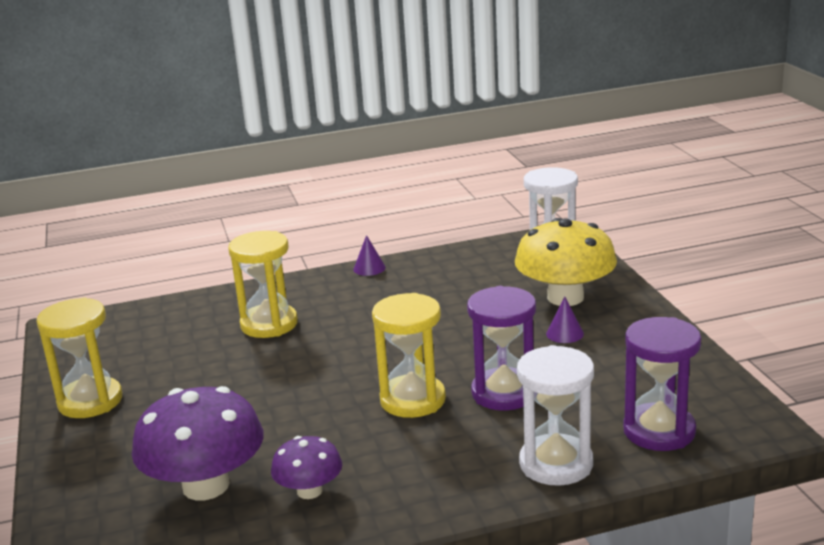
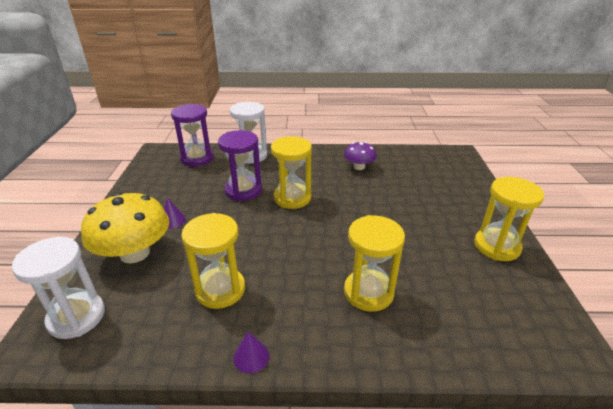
camera: 165 degrees left, 10 degrees up
purple mushroom [132,386,263,500] -> none
none -> yellow hourglass [181,213,245,309]

